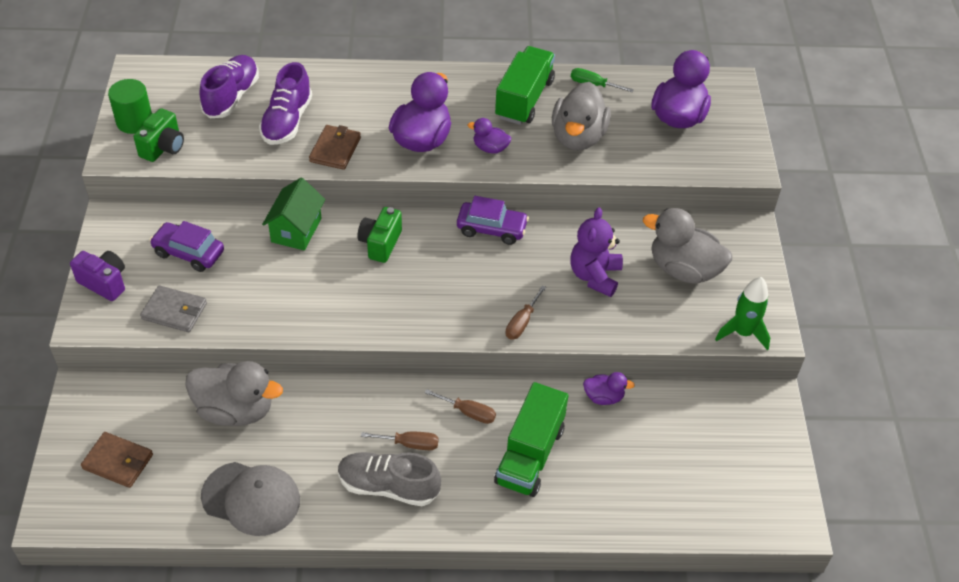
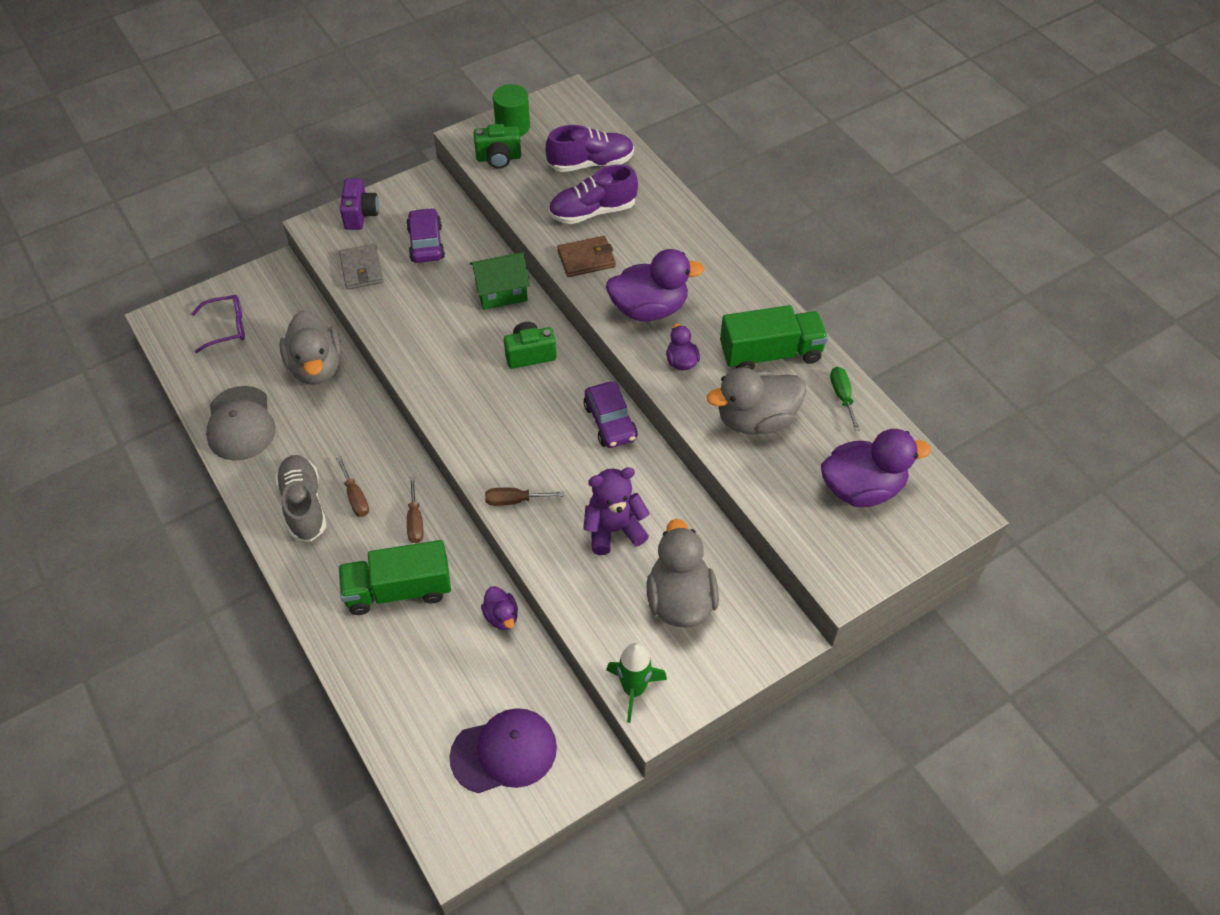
camera: 60 degrees right, 5 degrees up
brown wallet [81,432,153,488] -> purple glasses [191,295,245,353]
none -> purple cap [449,708,557,793]

